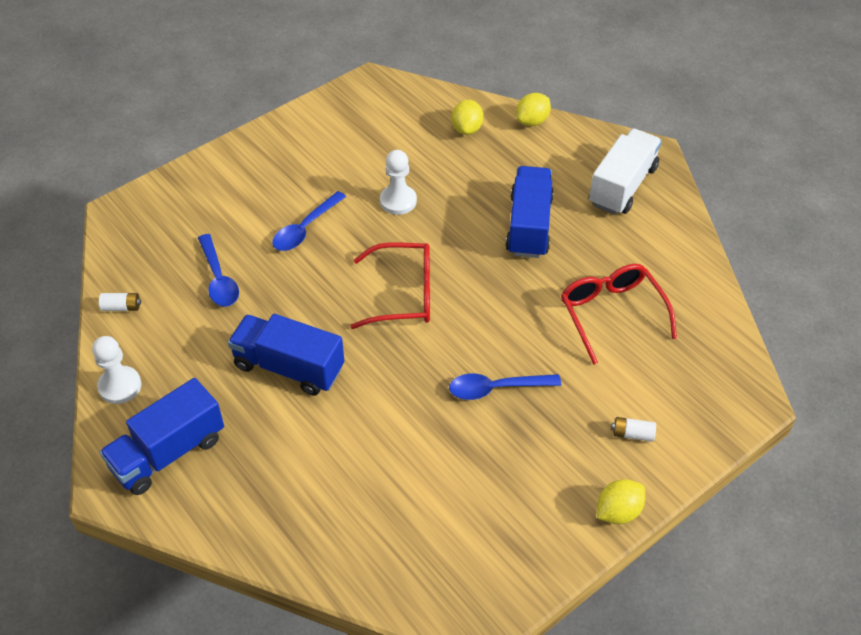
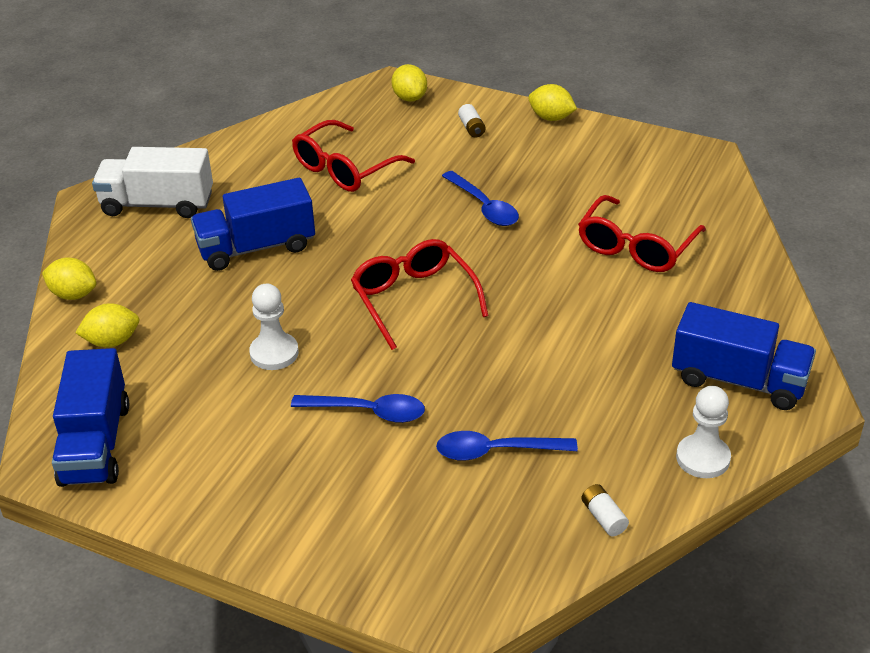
camera: 115 degrees left, 10 degrees down
blue spoon [198,234,239,307] -> blue spoon turned 135 degrees counterclockwise [436,431,578,461]
blue truck [228,314,344,396] -> blue truck moved to [52,348,129,487]
none -> yellow lemon [392,64,427,102]
none -> red glasses [578,195,706,272]

